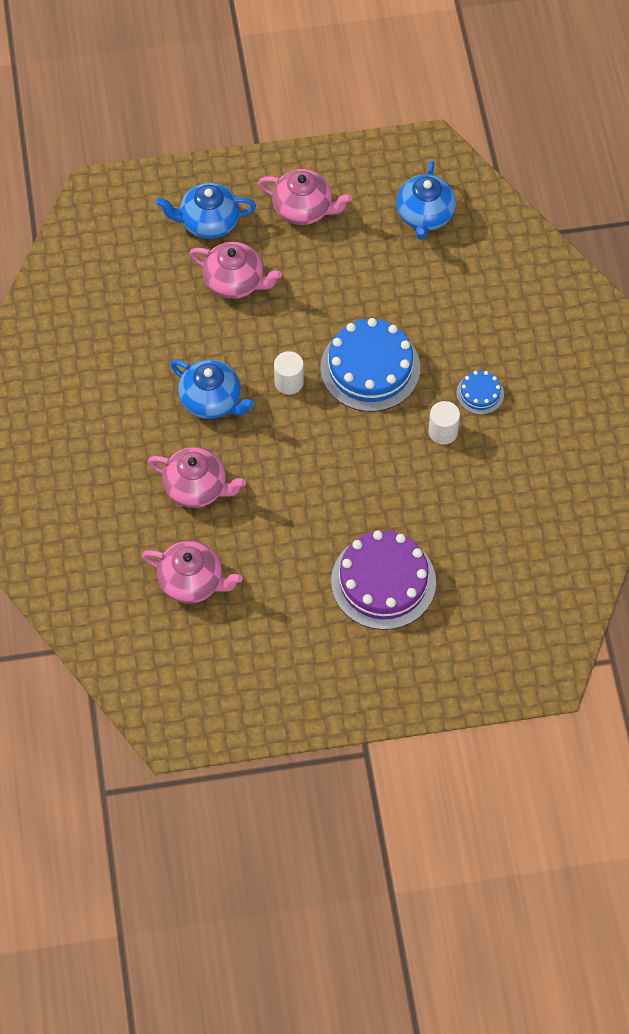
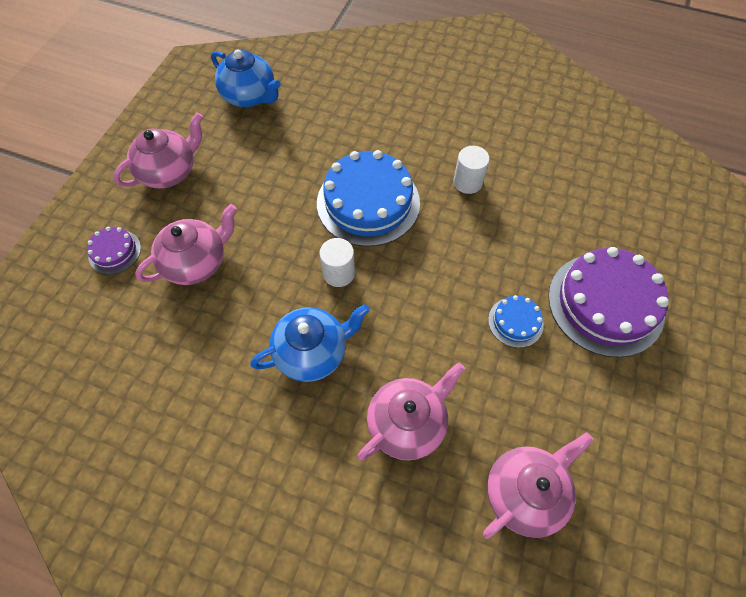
camera: 60 degrees left, 0 degrees up
blue teapot [156,183,256,239] -> purple cake [87,227,141,274]
blue cake [456,370,504,415] -> blue cake moved to [488,295,544,348]

